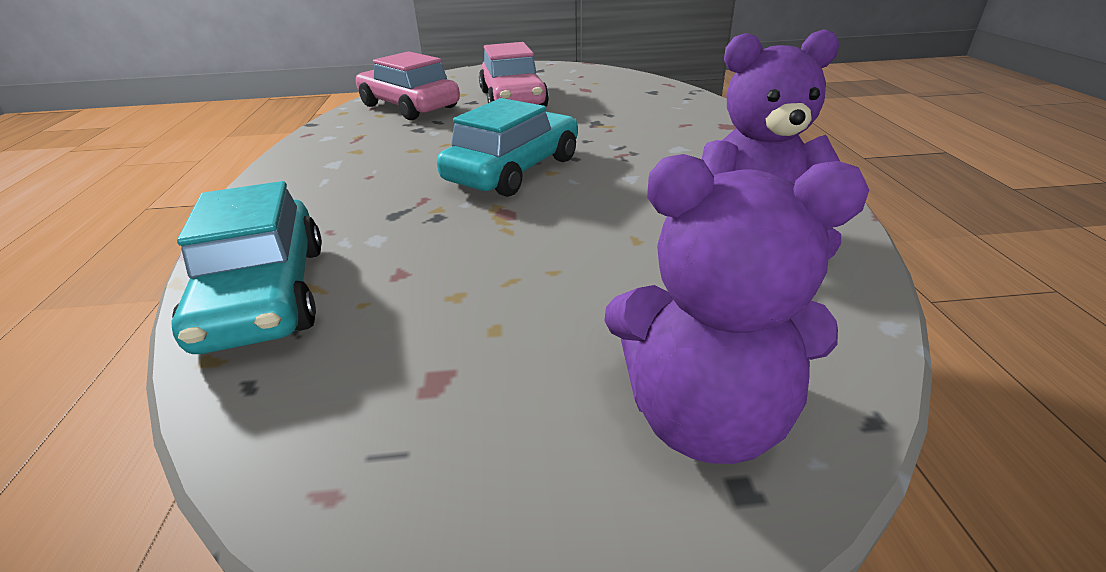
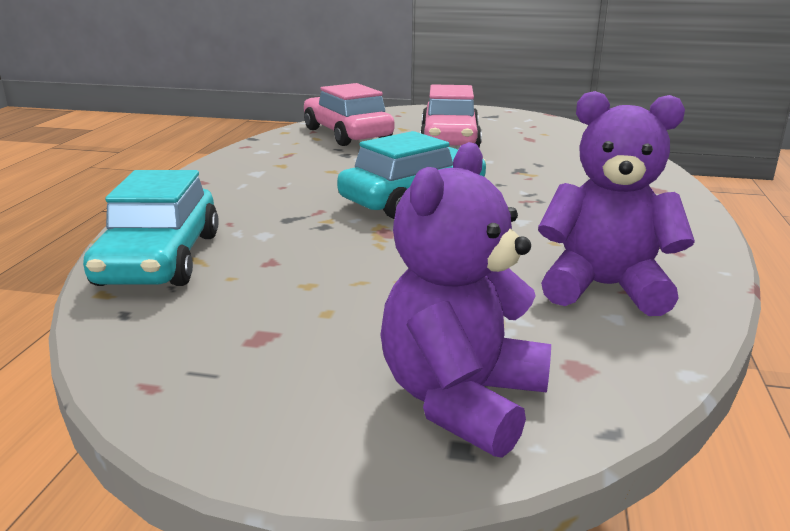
camera: 15 degrees right, 10 degrees down
purple teddy bear [604,154,869,464] -> purple teddy bear turned 90 degrees clockwise [380,142,551,458]

